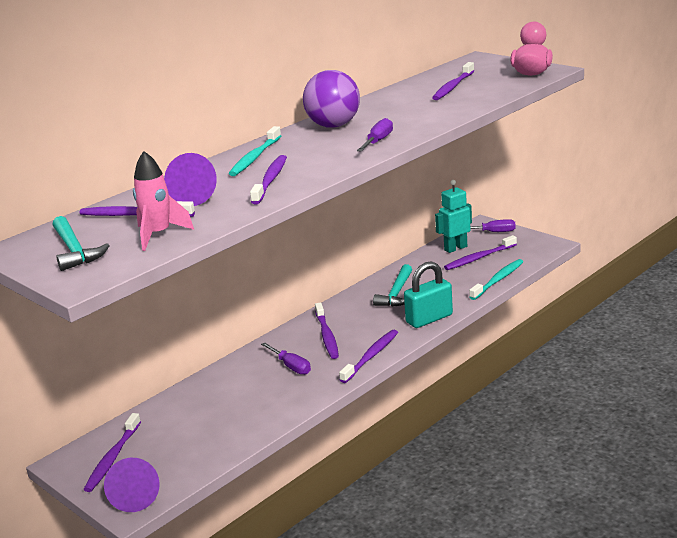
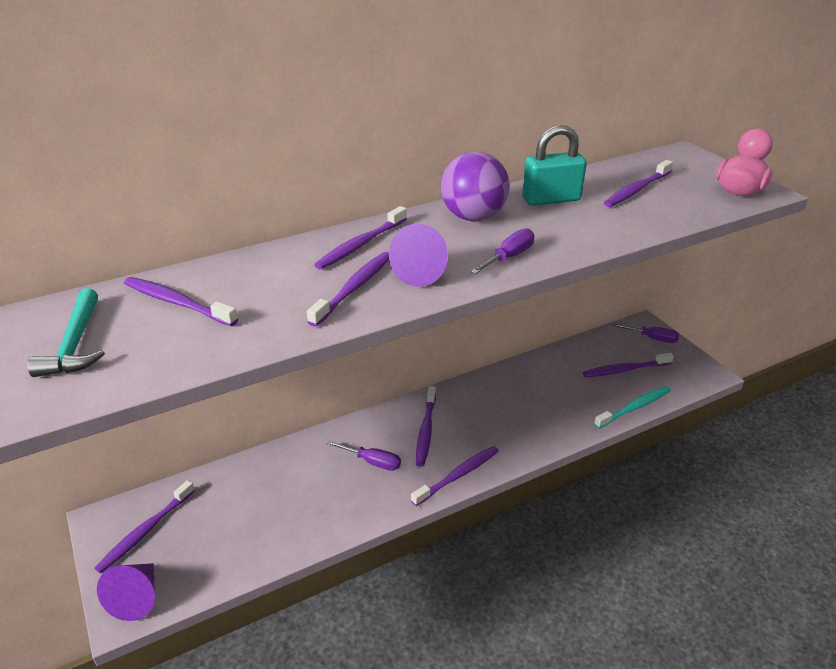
camera: 15 degrees right, 10 degrees up
pink rocket [133,151,194,251] -> none
purple cone [164,153,217,206] -> purple cone moved to [389,224,448,287]
turquoise toothbrush [229,126,281,176] -> purple toothbrush [314,206,407,269]
purple screwdriver [261,342,311,375] -> purple screwdriver turned 45 degrees counterclockwise [327,440,401,471]
turquoise hammer [373,264,412,307] -> none
turquoise padlock [404,261,453,328] -> turquoise padlock moved to [522,125,587,206]
turquoise robot [435,180,472,253] -> none

